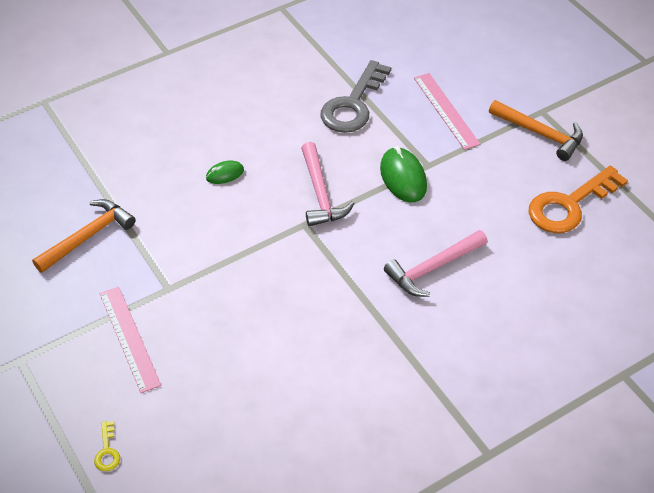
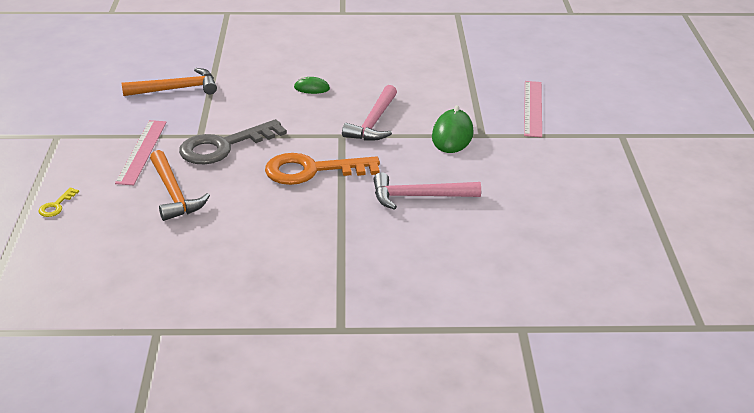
camera: 30 degrees right, 15 degrees down
grey key [320,60,391,133] -> grey key moved to [179,119,287,164]
orange hammer [489,100,583,161] -> orange hammer moved to [150,150,210,221]
orange key [529,165,628,233] -> orange key moved to [265,153,380,185]

